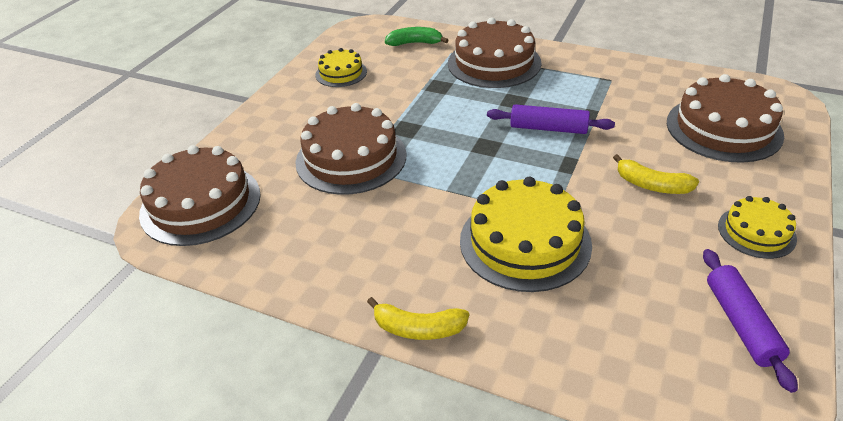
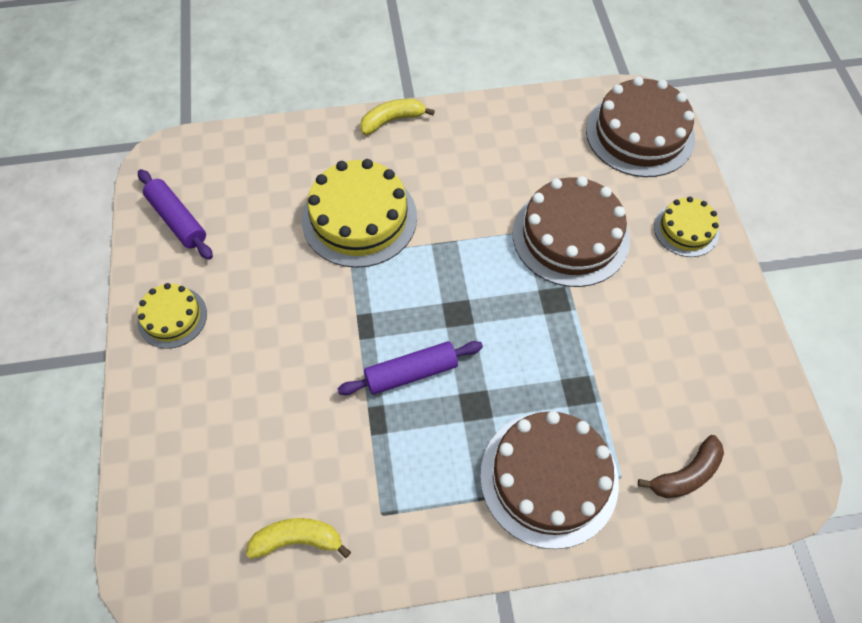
camera: 145 degrees right, 20 degrees up
yellow cake [316,48,367,87] -> yellow cake moved to [654,197,719,257]
green banana [385,27,449,46] -> brown banana [638,435,724,498]
yellow banana [613,154,699,194] -> yellow banana moved to [246,518,351,559]
brown cake [667,74,784,163] -> none

